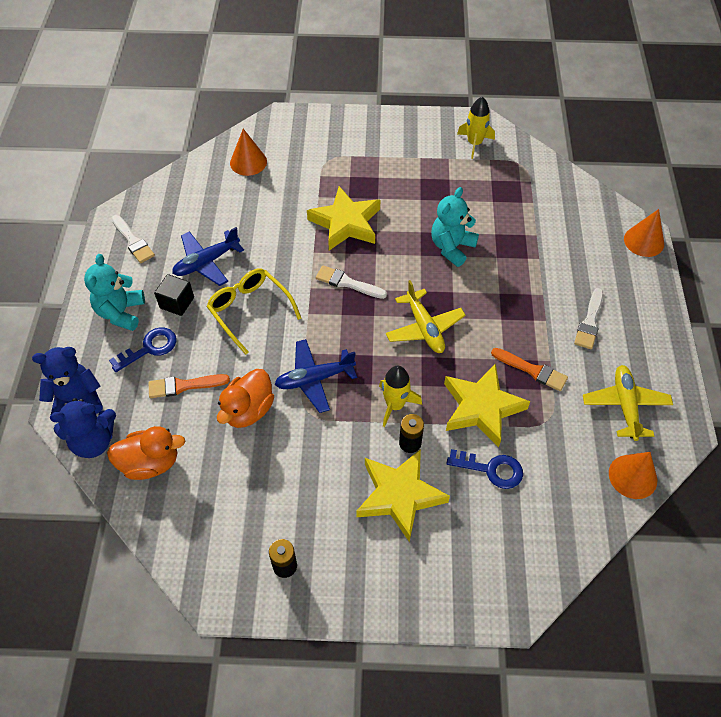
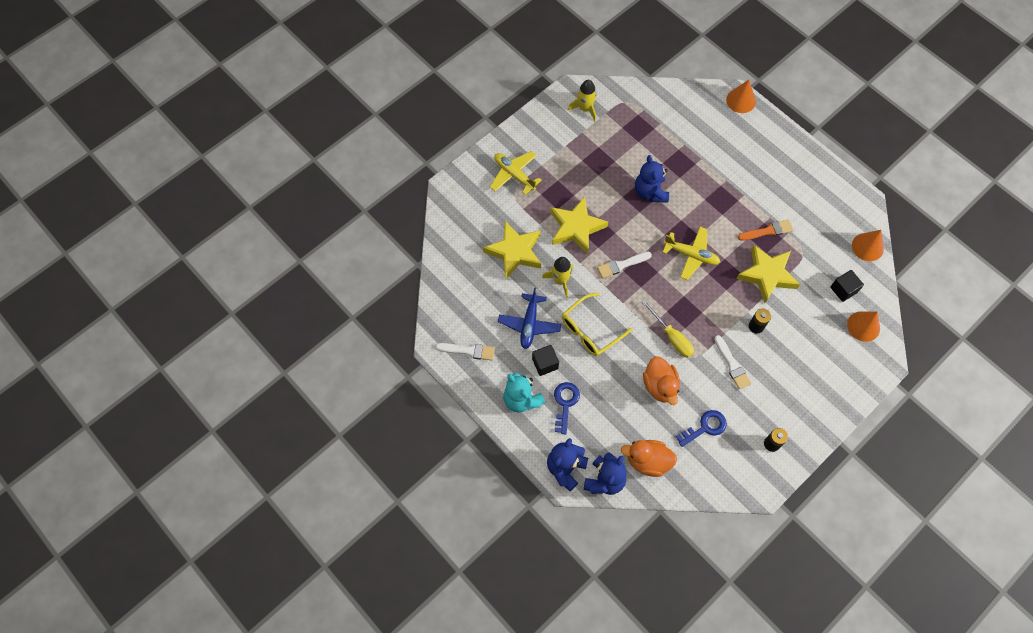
camera: 45 degrees left, 10 degrees up
orange duck [107,426,185,480] -> orange duck turned 120 degrees counterclockwise [621,440,677,477]
orange brush [149,374,230,398] -> none
yellow glasses [206,268,301,355] -> yellow glasses turned 45 degrees counterclockwise [562,293,632,356]
orange cone [230,129,267,176] -> orange cone moved to [847,311,880,342]
blue plane [274,339,357,413] -> yellow screwdriver [642,300,694,358]
yellow star [356,449,450,542] -> yellow star moved to [483,221,541,280]
yellow rocket [379,366,422,427] -> yellow rocket moved to [542,257,573,298]
turquoise teddy bear [431,187,479,267] -> blue teddy bear [635,155,669,203]
blue key [447,449,523,489] -> blue key moved to [676,410,727,447]
white brush [574,288,603,349] -> white brush moved to [714,335,751,389]
yellow plane [583,365,673,441] -> yellow plane moved to [490,151,542,195]
none -> black cube [830,270,864,302]

